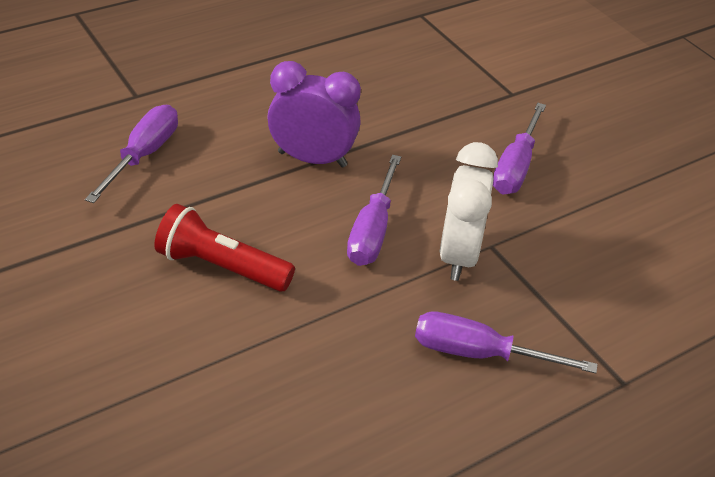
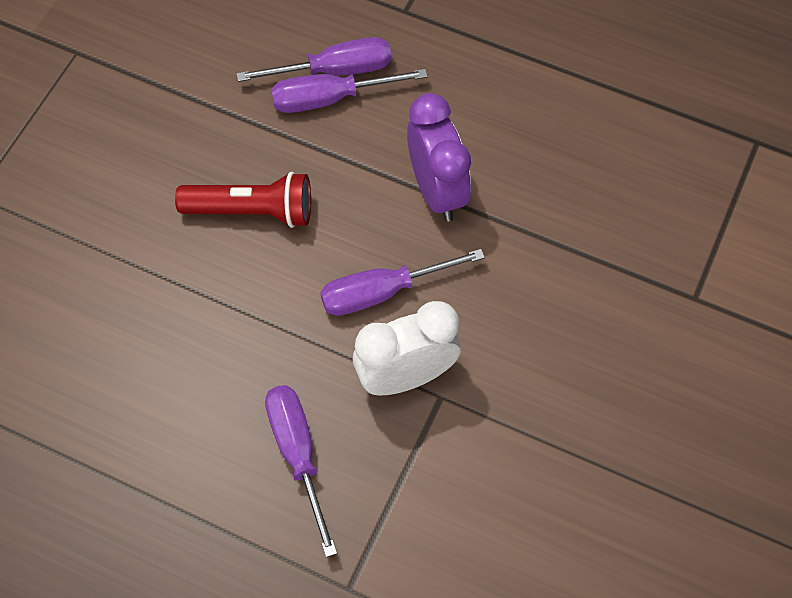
camera: 60 degrees right, 20 degrees up
red flashlight [154,204,295,291] -> red flashlight turned 105 degrees clockwise [175,172,311,228]
purple screwdriver [493,103,546,194] -> purple screwdriver moved to [271,69,428,113]

